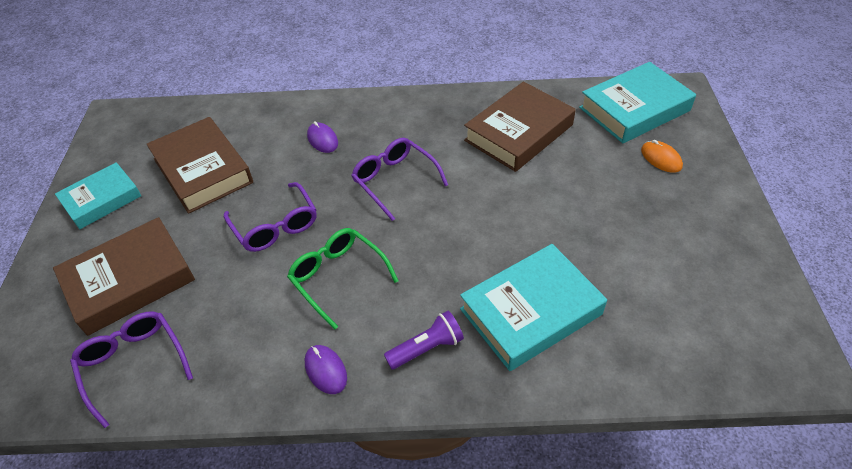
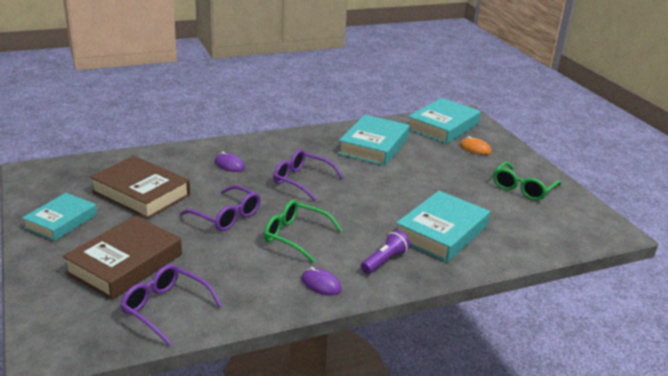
camera: 25 degrees left, 20 degrees down
brown book [464,82,576,172] -> turquoise book [338,115,410,166]
none -> green glasses [493,162,561,201]

